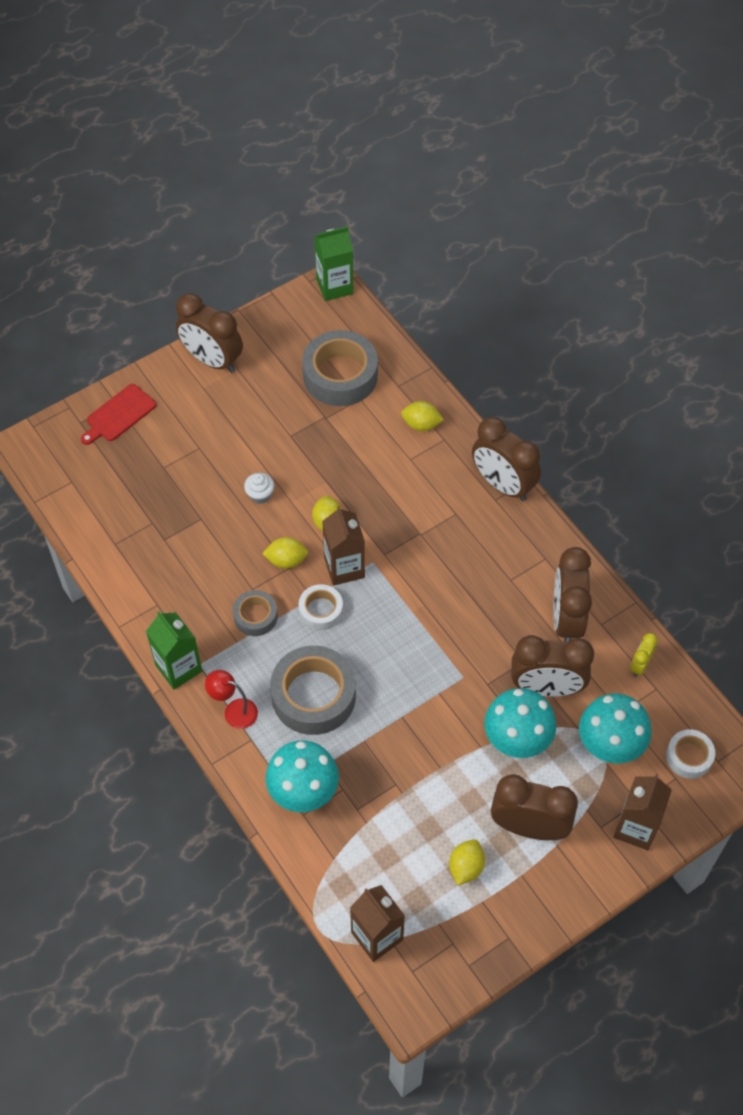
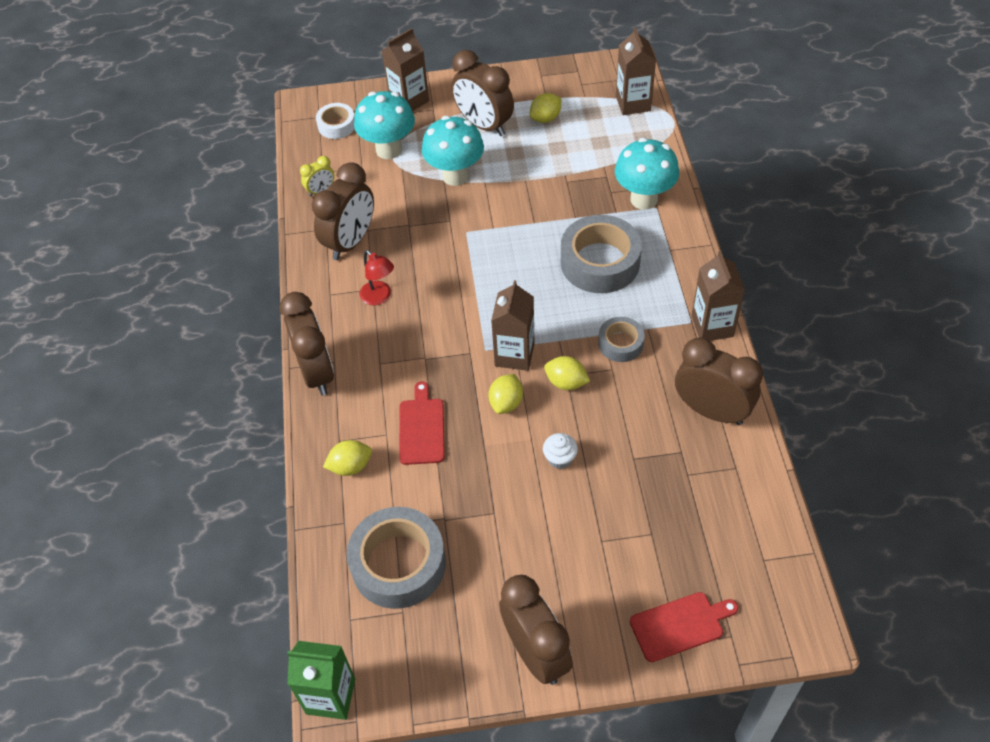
camera: 150 degrees left, 5 degrees down
green carton [146,611,202,690] -> brown carton [691,251,745,341]
red lamp [205,670,258,729] -> red lamp moved to [360,250,394,305]
white tape [299,584,343,630] -> none
yellow lemon [401,401,444,431] -> yellow lemon turned 60 degrees counterclockwise [323,440,372,476]
brown clock [511,635,594,697] -> brown clock moved to [675,337,763,425]
none -> red cutting board [399,381,445,465]

